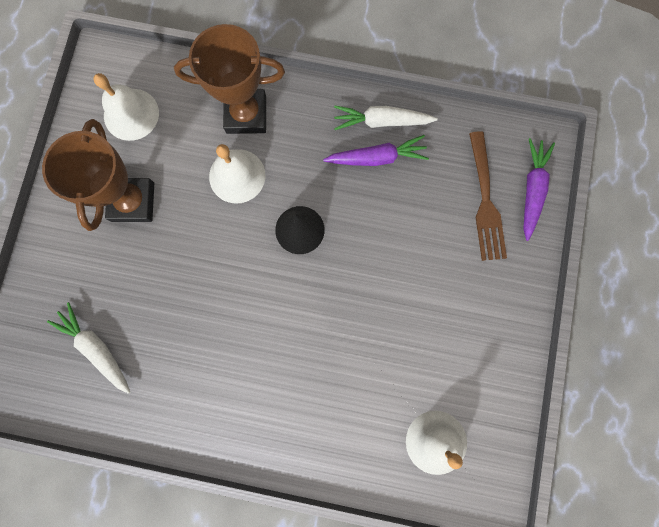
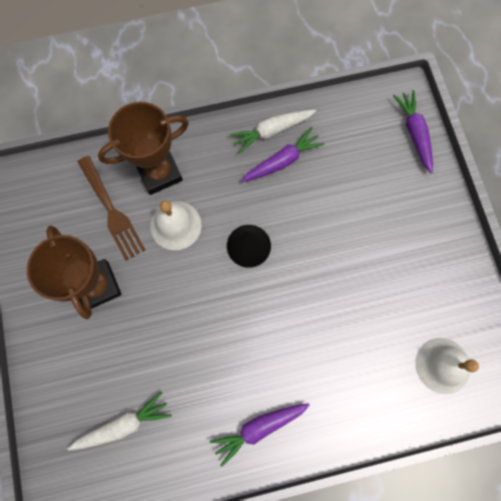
camera: 25 degrees left, 5 degrees down
white carrot [47,302,130,394] -> white carrot turned 135 degrees clockwise [68,392,171,451]
white bell [93,73,159,141] -> none
brown fork [469,131,507,261] -> brown fork moved to [78,156,145,260]
none -> purple carrot [210,403,310,467]

